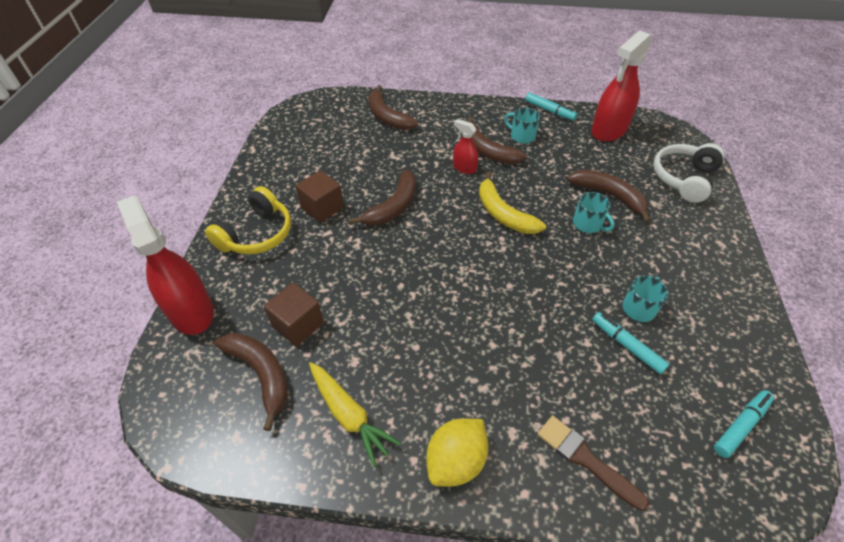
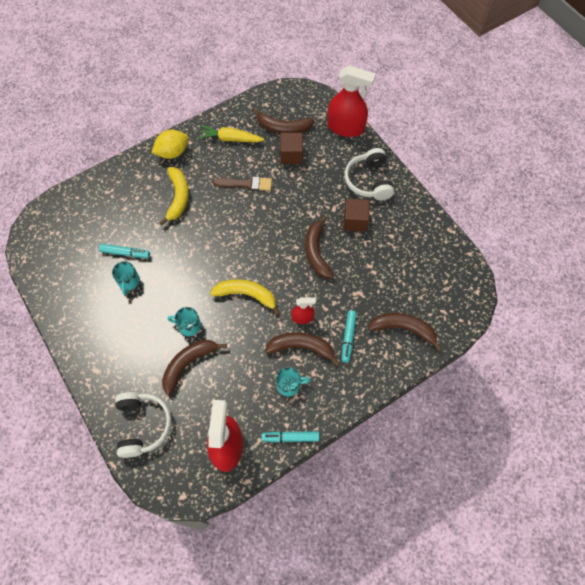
camera: 140 degrees right, 15 degrees up
yellow headphones [205,186,291,254] -> white headphones [344,148,394,200]
yellow lemon [426,418,489,487] -> yellow lemon turned 60 degrees clockwise [152,130,188,159]
brown brush [537,416,649,510] -> brown brush moved to [213,177,272,191]
brown banana [567,170,651,223] -> brown banana turned 135 degrees clockwise [162,340,227,396]
turquoise marker [714,390,774,458] -> turquoise marker moved to [342,310,357,363]
none -> yellow banana [159,167,189,225]

